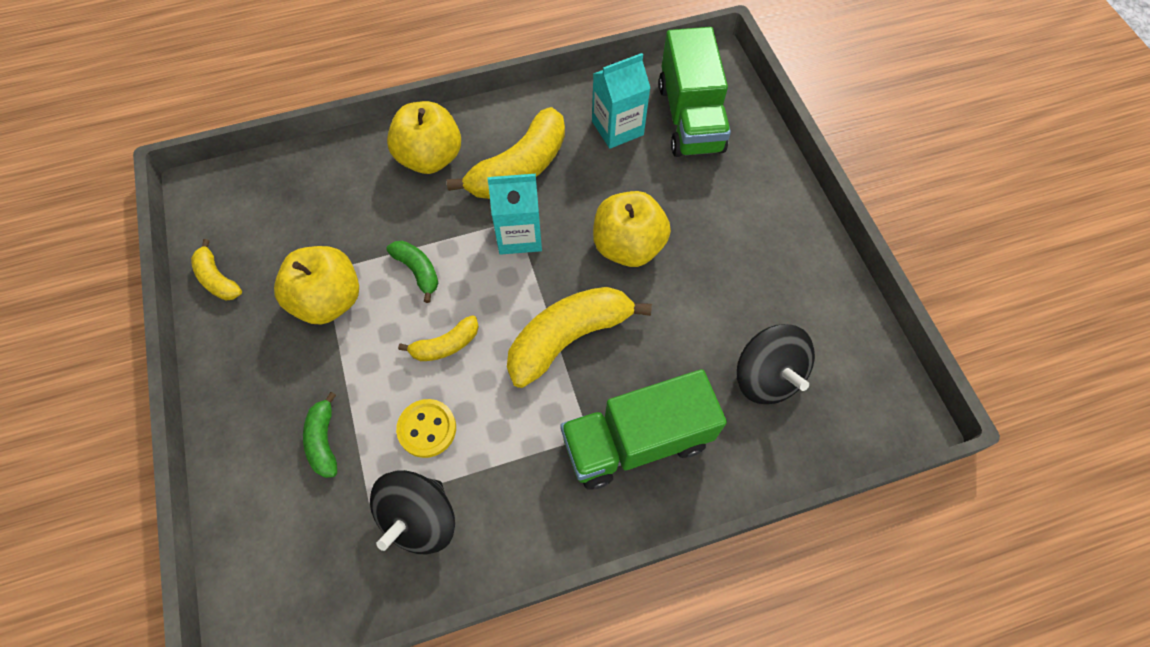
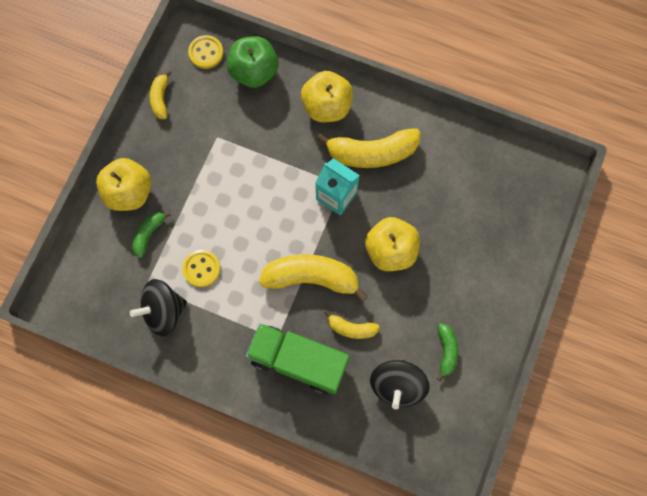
camera: 40 degrees right, 10 degrees up
yellow apple [274,246,359,325] -> yellow apple moved to [96,158,152,211]
green banana [386,241,438,303] -> green banana moved to [437,323,458,381]
yellow banana [398,315,479,361] -> yellow banana moved to [325,310,380,339]
turquoise carton [592,53,650,149] -> none
green truck [659,27,731,157] -> none
none -> yellow button [188,35,223,69]
none -> green apple [227,36,279,88]

